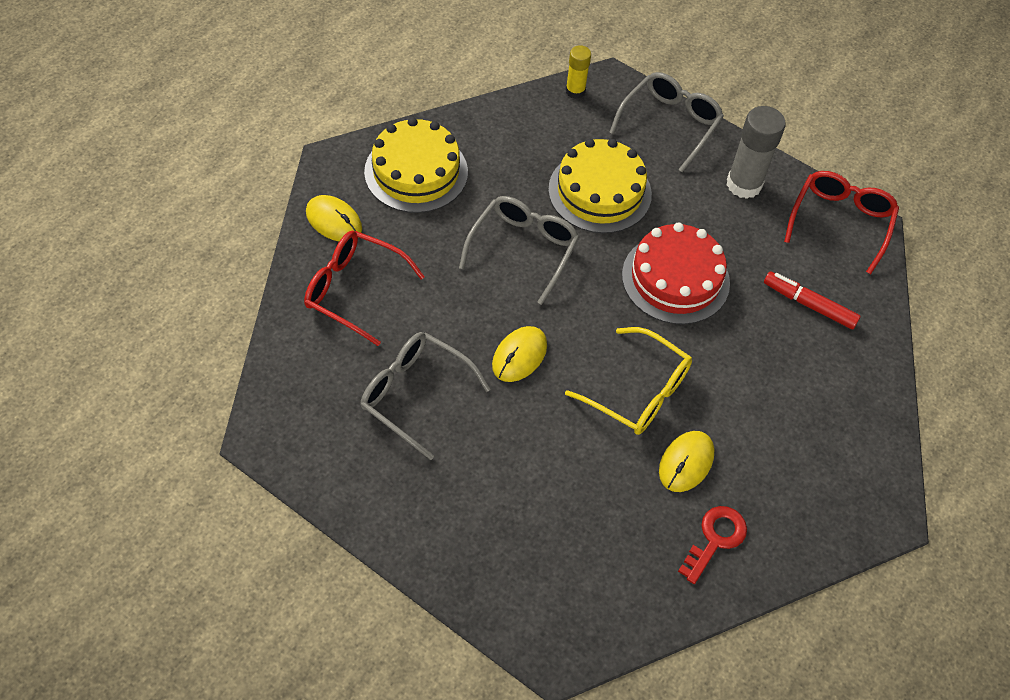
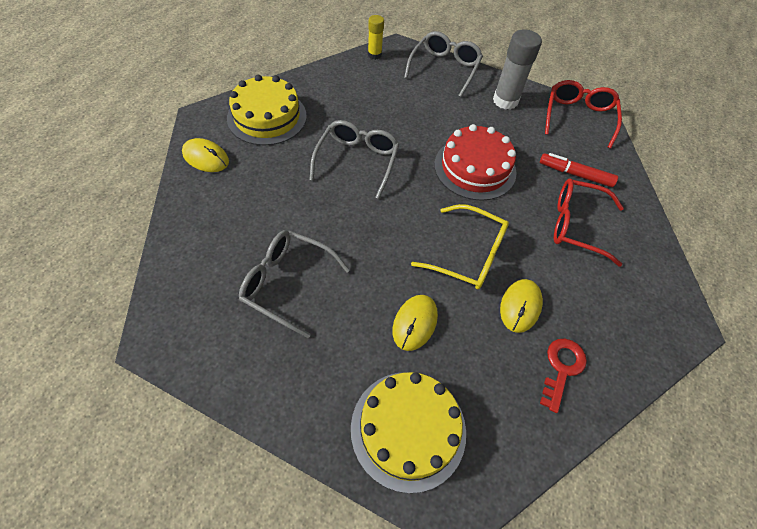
camera: 10 degrees left, 0 degrees up
red glasses [304,231,425,346] -> red glasses moved to [554,179,624,267]
yellow mouse [492,326,547,382] -> yellow mouse moved to [392,295,438,351]
yellow cake [548,139,652,233] -> yellow cake moved to [351,372,466,493]

